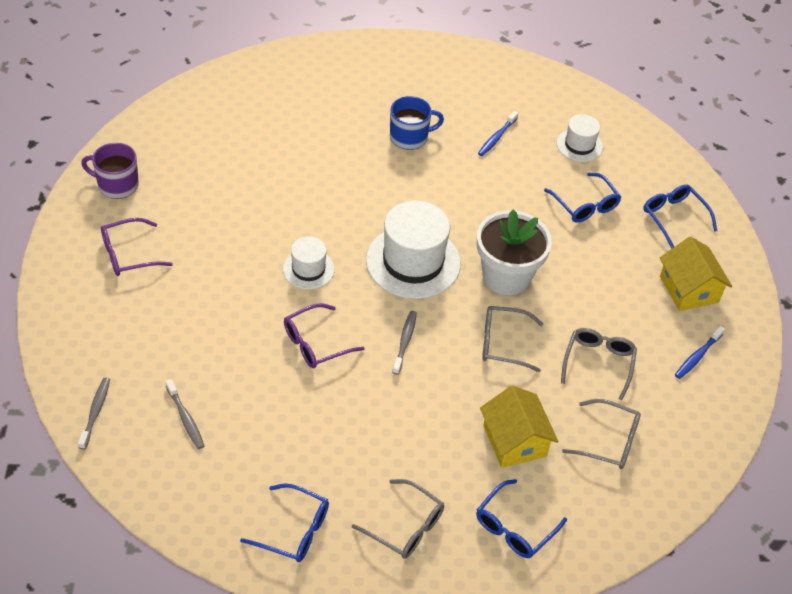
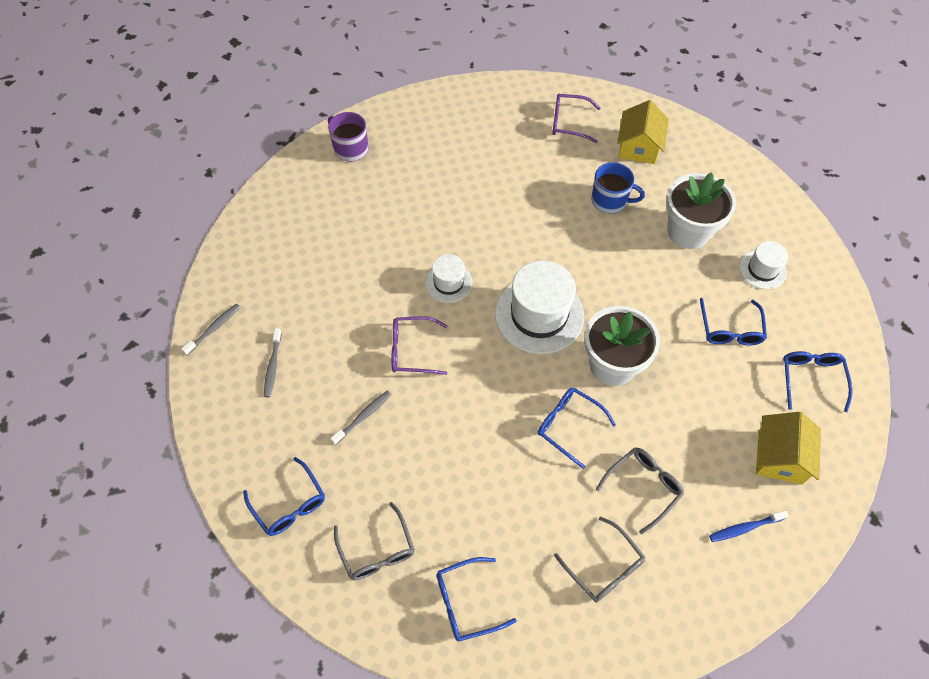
camera: 35 degrees right, 10 degrees up
purple glasses [101,218,173,276] -> purple glasses moved to [552,94,601,143]
grey toothbrush [392,311,417,375] -> grey toothbrush moved to [330,391,391,445]
blue toothbrush [478,111,518,156] -> white flower pot [666,172,736,249]
yellow house [480,385,559,468] -> yellow house moved to [617,100,669,164]
grey glasses [482,306,543,372] -> blue glasses [538,388,616,469]

